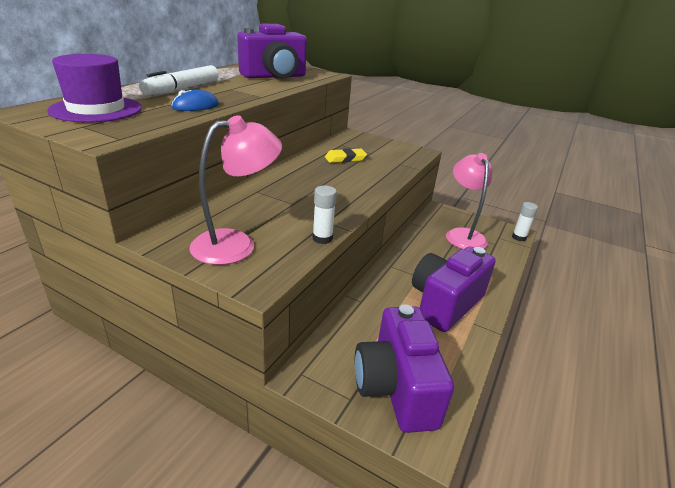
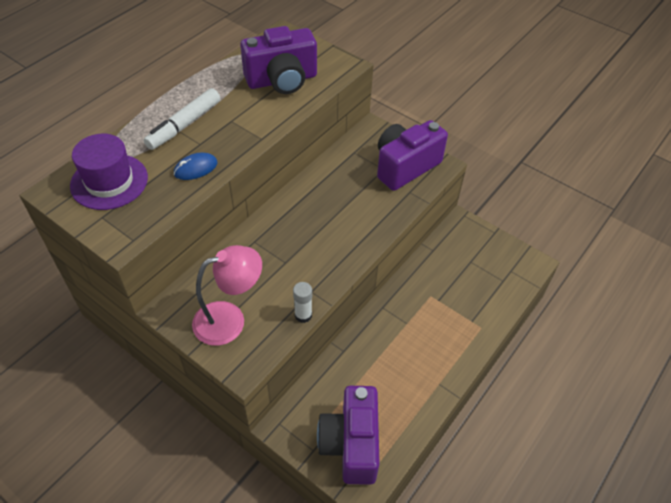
camera: 10 degrees right, 20 degrees up
yellow eraser [325,148,367,163] -> none
purple camera [412,246,496,332] -> purple camera moved to [377,120,448,191]
pink lamp [446,153,492,249] -> none
white glue stick [512,202,538,241] -> none

